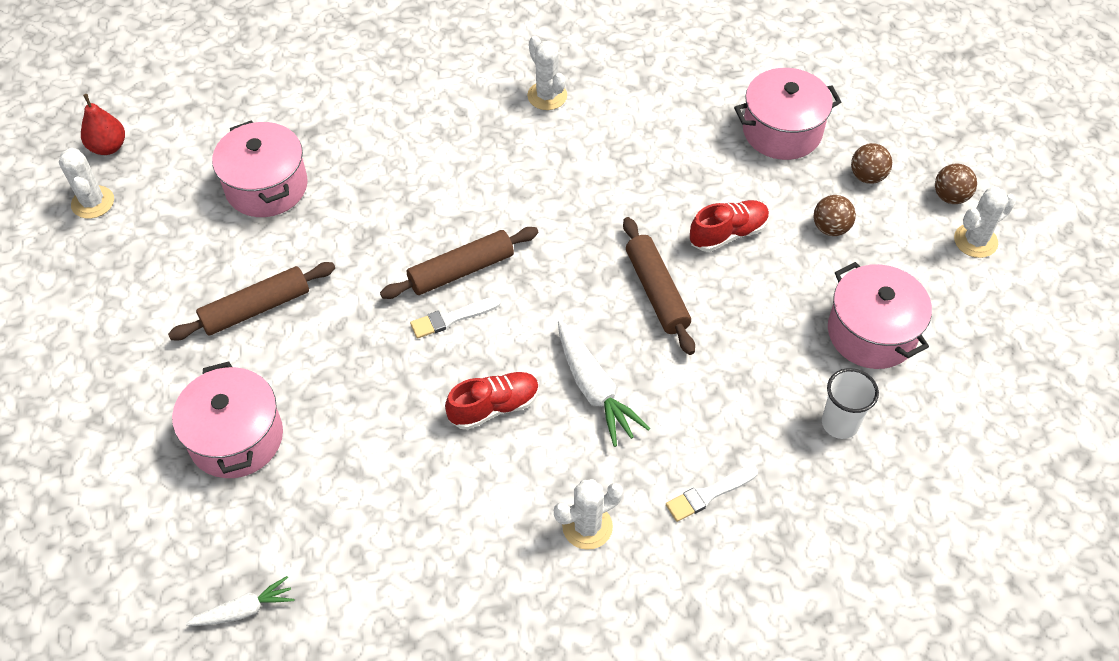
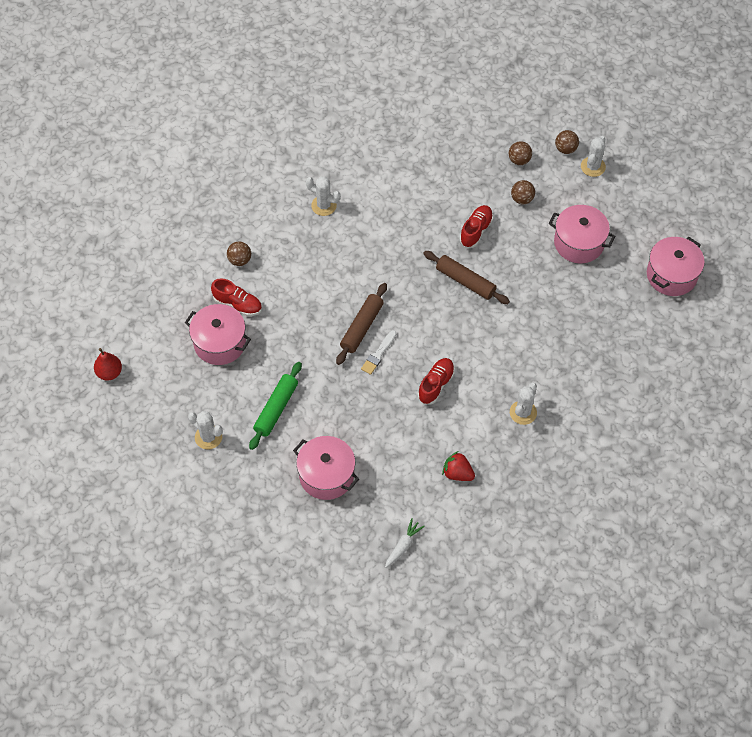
camera: 35 degrees left, 5 degrees up
white cactus [59,148,114,219] -> white cactus moved to [188,411,223,450]
brown rolling pin [168,262,335,340] -> green rolling pin [249,362,302,450]
white carrot [558,320,650,447] -> none
white brush [666,466,758,522] -> none
pink pot [734,68,841,160] -> pink pot moved to [647,237,705,296]
white cup [822,368,879,439] -> none
none -> red shoe [211,278,262,316]
none -> brown ball [227,242,251,266]
none -> red strawberry [442,451,475,481]

